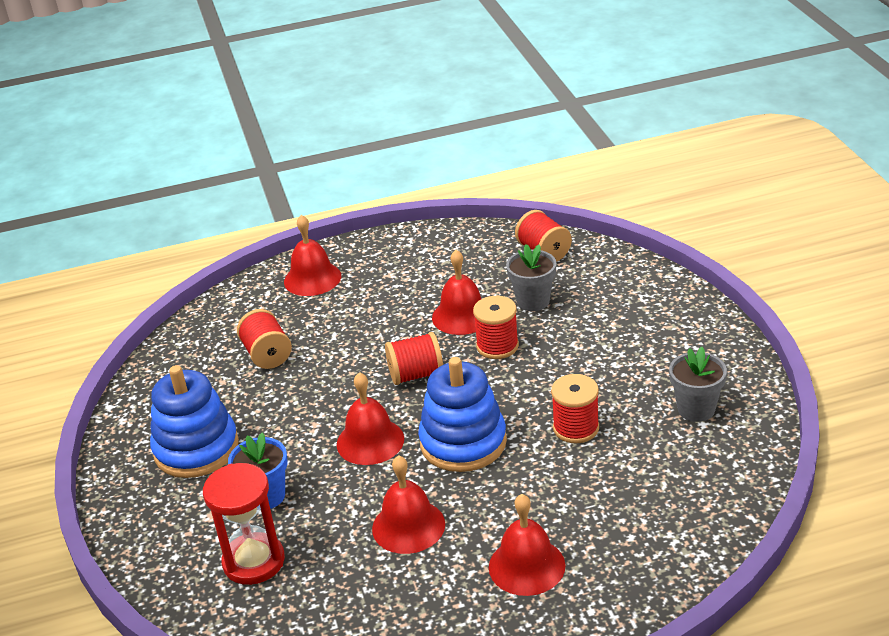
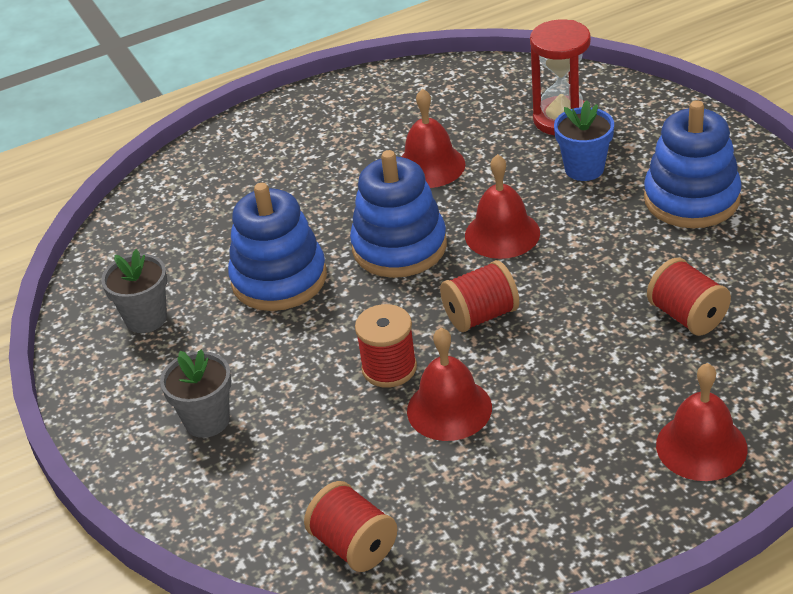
camera: 170 degrees right, 5 degrees up
red bell [489,494,565,596] -> none
grey flower pot [506,244,556,311] -> grey flower pot moved to [160,349,232,438]
red spool [551,374,599,443] -> blue stacking toy [228,183,327,311]

